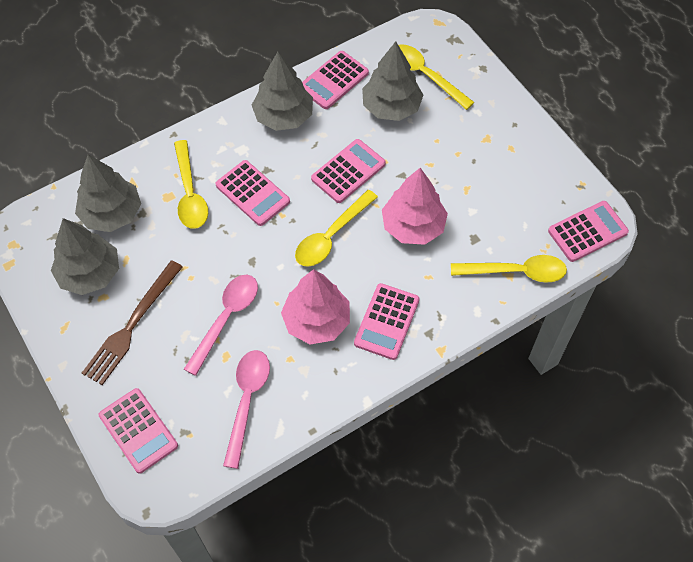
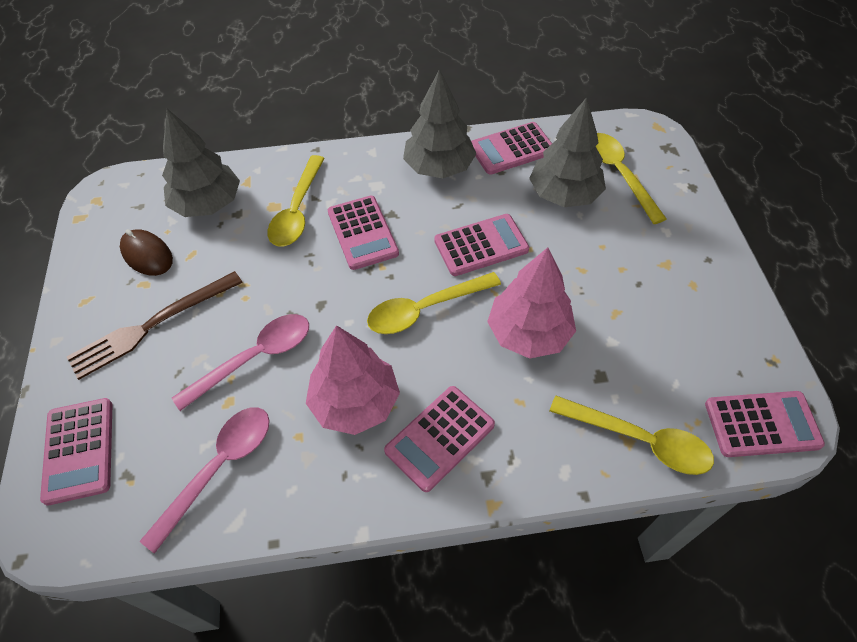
camera: 25 degrees right, 5 degrees down
grey tree [51,218,119,295] -> brown mouse [120,229,173,276]

